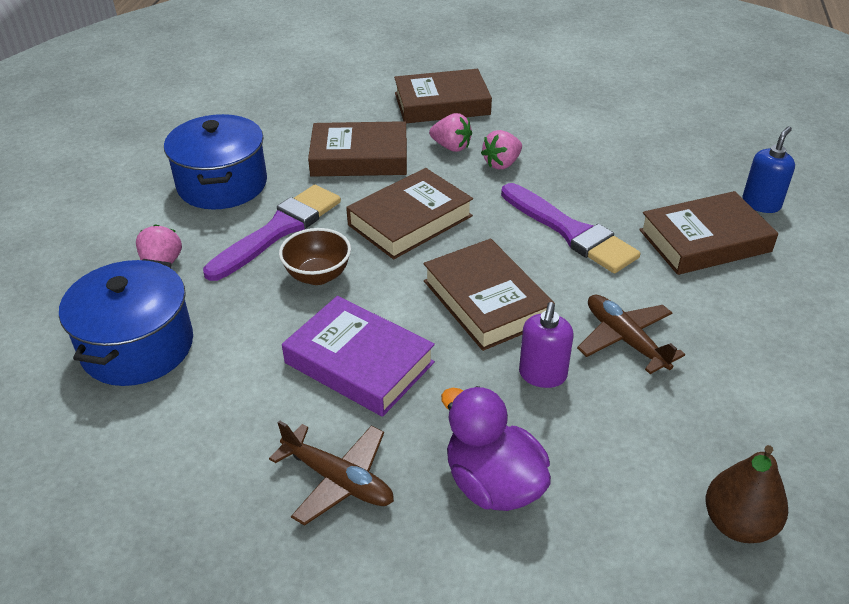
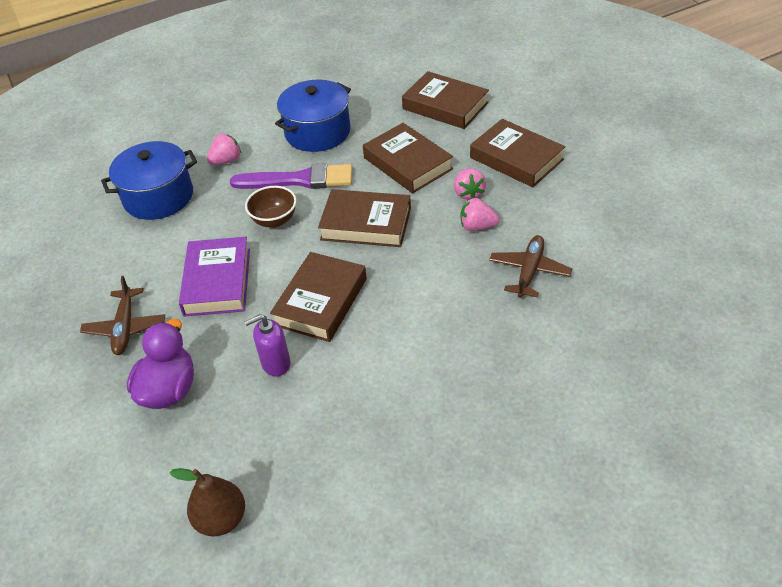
camera: 55 degrees right, 5 degrees up
purple brush [501,183,640,273] -> none
brown plane [577,294,685,374] -> brown plane moved to [489,235,572,298]
brown book [639,191,778,275] -> brown book moved to [402,71,489,129]
blue soap dispenser [742,127,795,213] -> none

